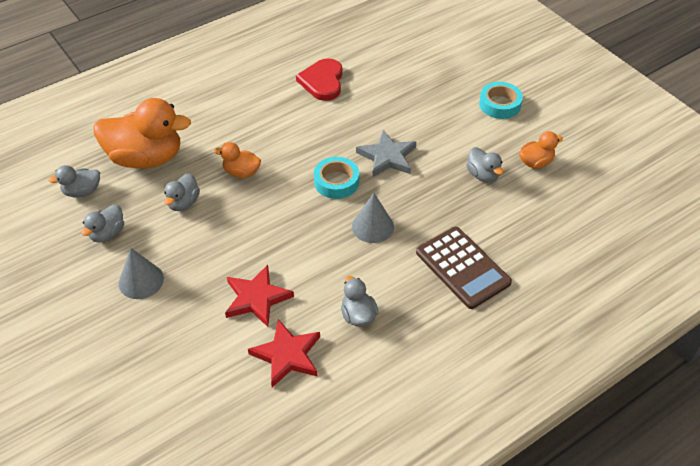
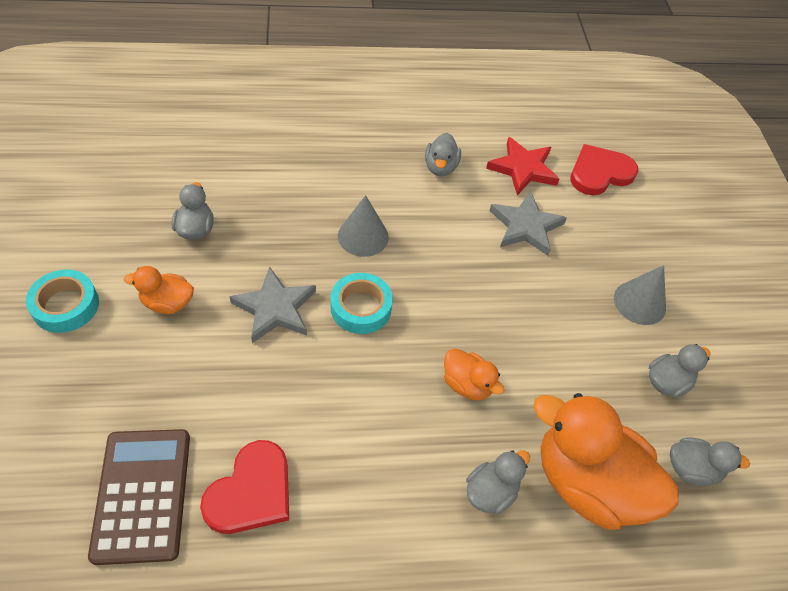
camera: 155 degrees left, 5 degrees up
grey duck [164,173,200,211] -> grey duck moved to [466,450,530,514]
red star [225,265,294,327] -> grey star [489,191,567,256]
brown calculator [416,227,512,309] -> brown calculator moved to [88,429,190,565]
orange duck [519,131,563,168] -> orange duck moved to [124,266,194,314]
none -> red heart [571,144,638,195]

